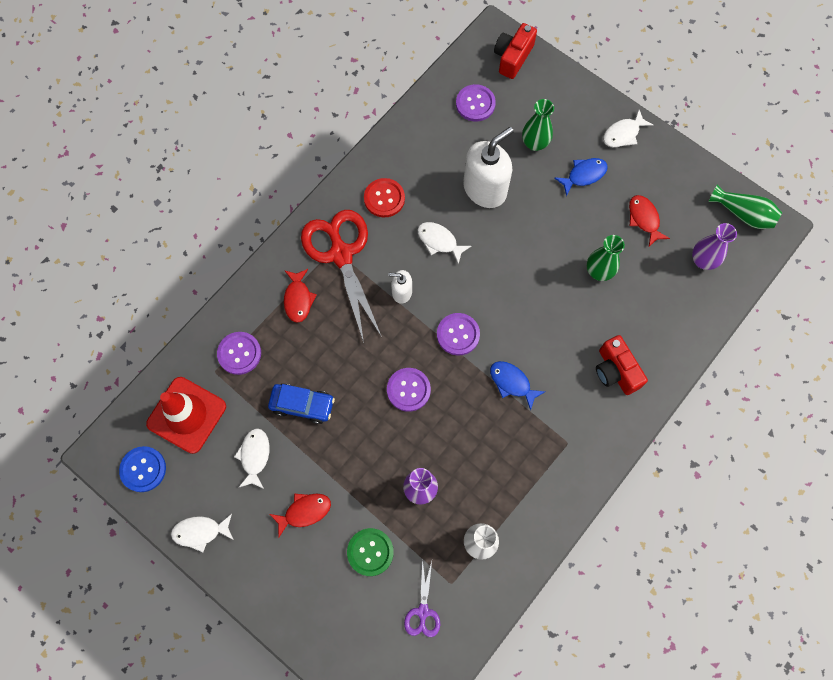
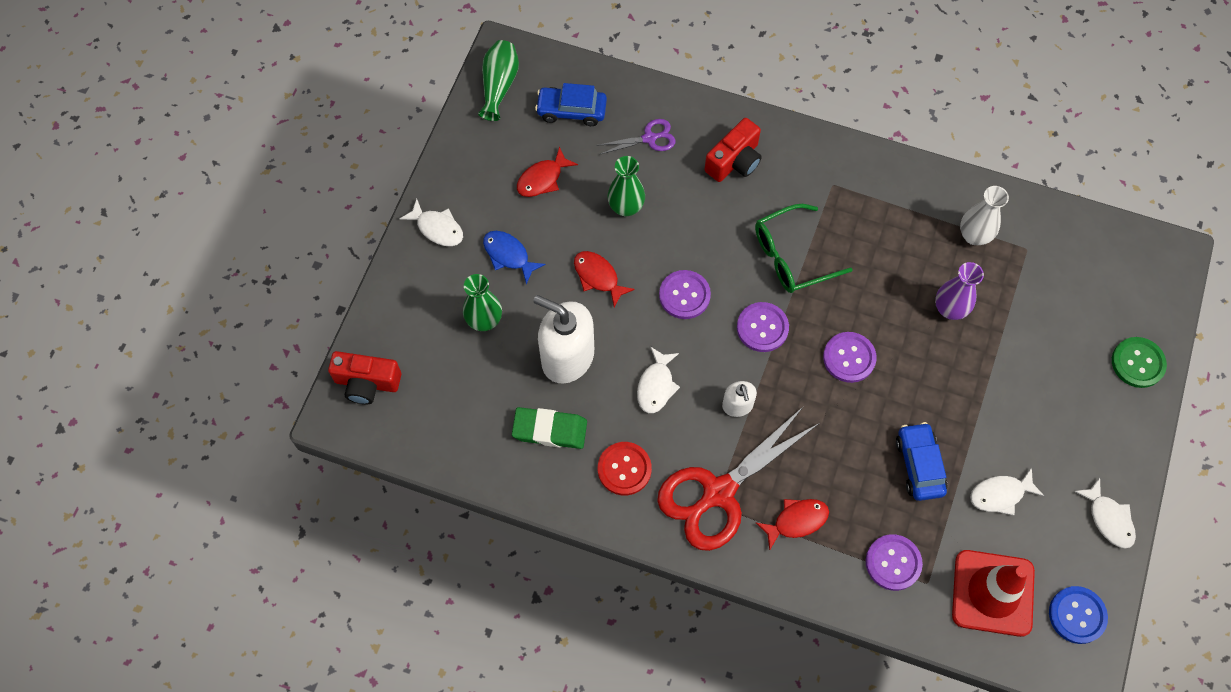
camera: 110 degrees left, 5 degrees down
red fish [270,494,331,538] -> red fish moved to [574,251,635,307]
green button [347,528,394,576] -> green button moved to [1112,337,1167,388]
purple scissors [404,558,440,637] -> purple scissors moved to [599,119,676,154]
purple button [456,84,496,121] -> purple button moved to [659,270,711,319]
blue fish [490,361,546,411] -> green glasses [755,204,853,293]
purple vase [692,223,737,270] -> blue car [535,83,607,126]
none -> green eraser [512,407,587,449]

